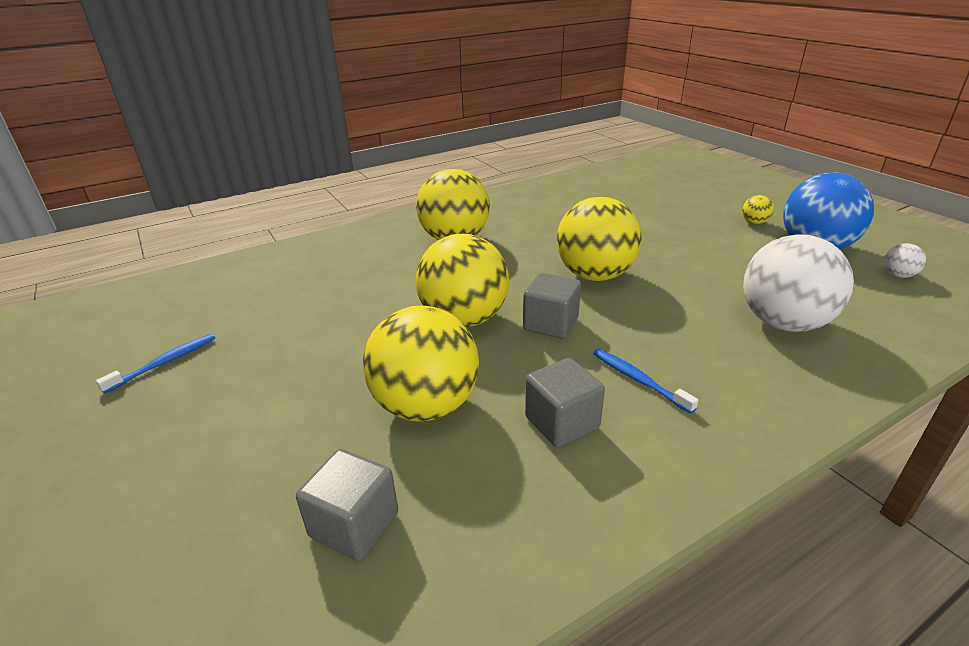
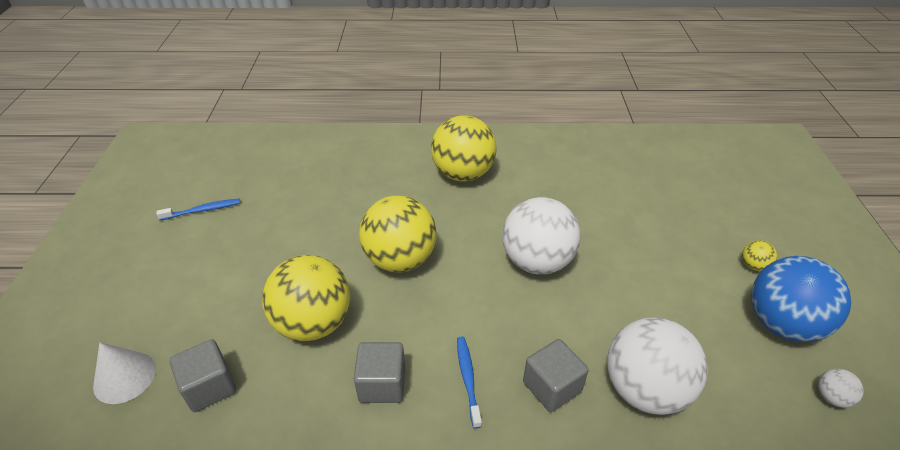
camera: 30 degrees right, 10 degrees up
grey cube [523,273,581,339] -> grey cube moved to [523,339,589,412]
yellow ball [557,197,642,281] -> white ball [502,197,581,274]
none -> white cone [93,342,156,404]

